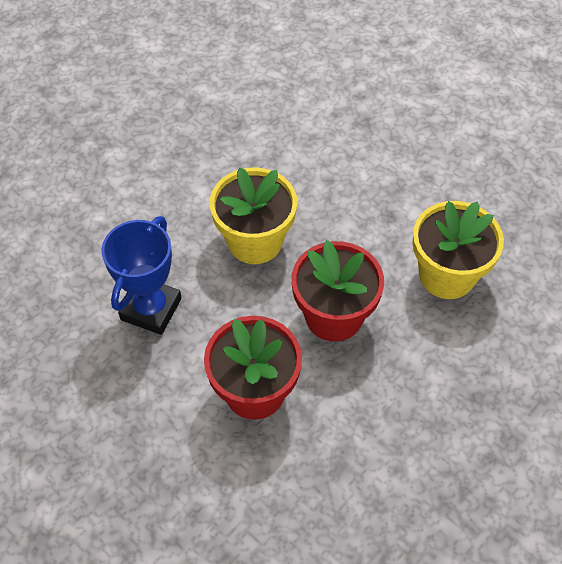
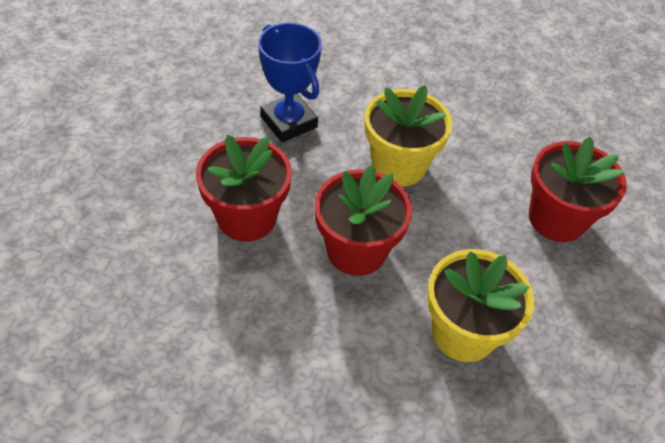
camera: 60 degrees right, 5 degrees down
blue trophy [101,216,182,335] -> blue trophy turned 60 degrees clockwise [258,23,322,142]
none -> red flower pot [529,137,627,242]

